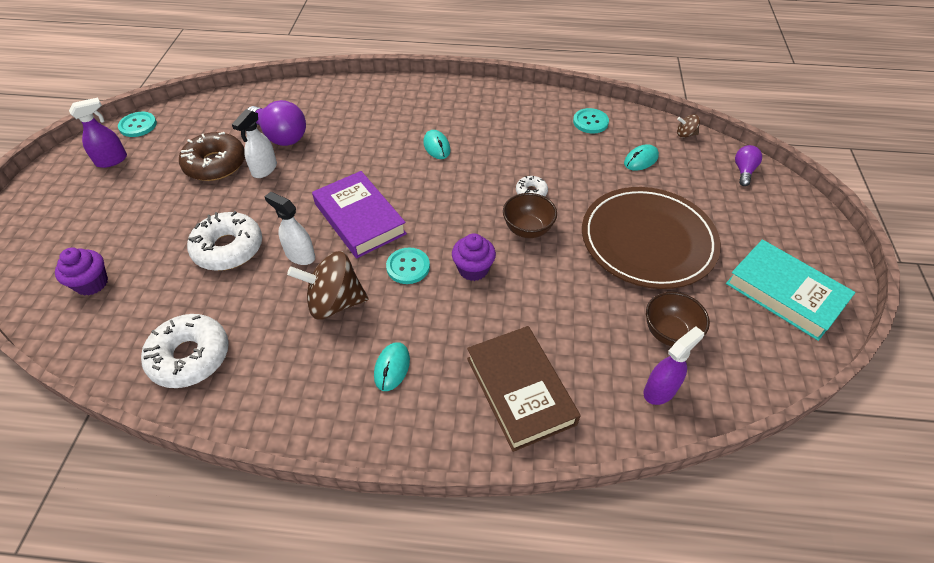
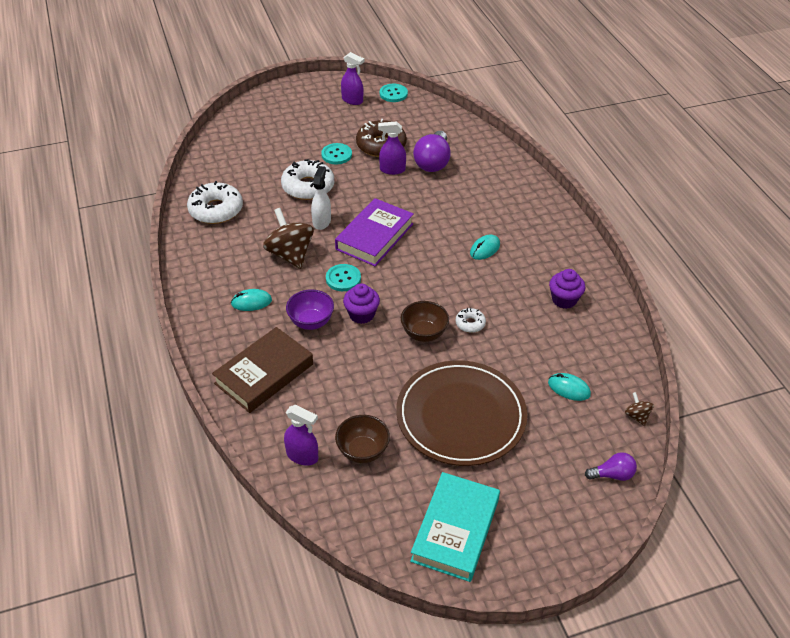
camera: 65 degrees right, 5 degrees down
purple cupcake [55,248,108,296] -> purple cupcake moved to [549,269,585,309]
white spray bottle [232,109,277,178] -> purple spray bottle [378,121,406,175]
turquoise button [573,108,609,134] -> turquoise button moved to [321,143,352,164]
none -> purple bowl [286,289,334,330]

